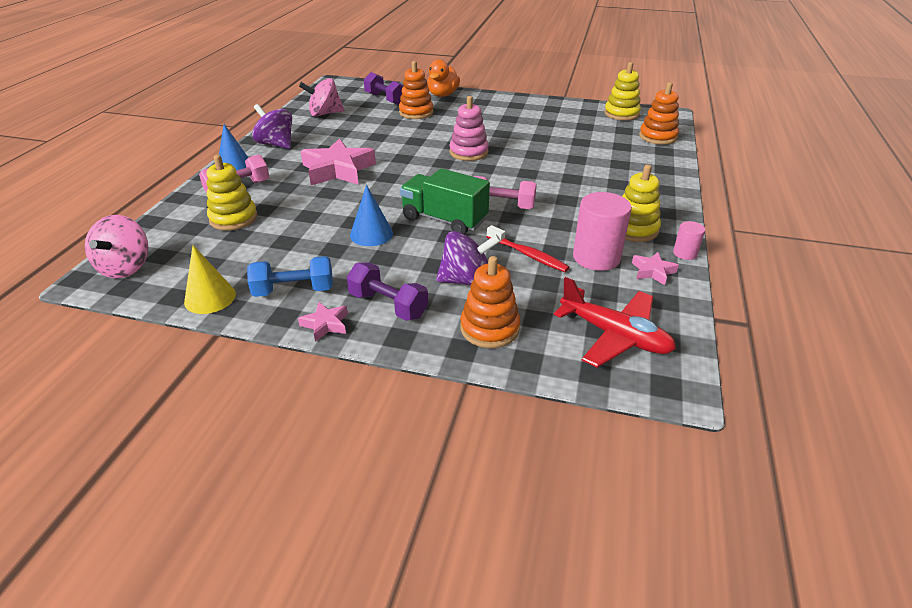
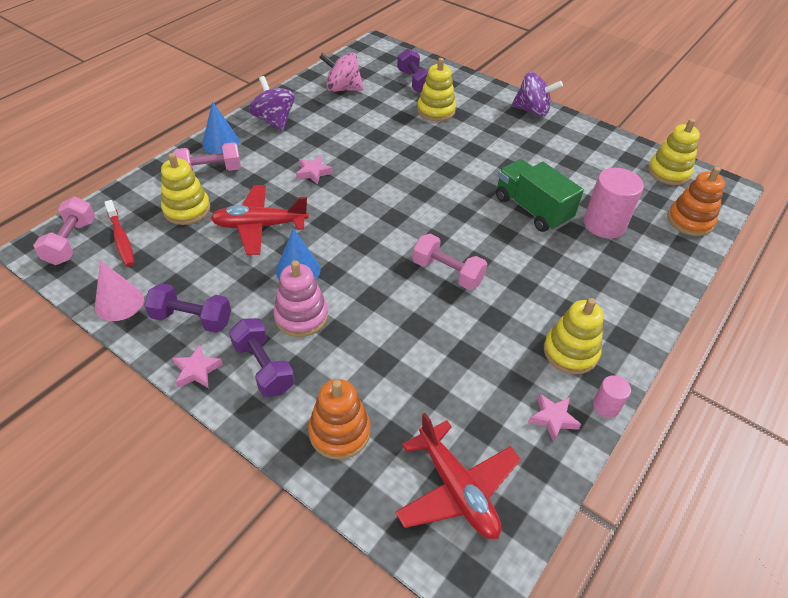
camera: 20 degrees right, 10 degrees up
pink spinning top [85,215,148,279] -> pink dumbbell [33,197,95,265]
yellow cone [184,245,236,314] -> pink cone [95,260,144,321]
blue dumbbell [247,256,333,297] -> purple dumbbell [144,283,231,333]
pink star [301,138,376,185] -> pink star [296,156,333,185], size x0.47
orange stacking toy [399,61,433,119] -> yellow stacking toy [417,58,456,121]
green truck [400,168,490,235] -> green truck moved to [496,159,584,232]
orange duck [427,59,460,97] -> none
purple spinning top [436,231,501,286] -> purple spinning top moved to [511,72,563,117]
pink stacking toy [449,96,489,161] -> pink stacking toy moved to [273,260,328,337]
red toothbrush [487,225,570,272] -> red toothbrush moved to [104,200,134,267]
pink cylinder [573,192,632,271] -> pink cylinder moved to [584,168,644,239]
none -> red plane [211,185,309,255]

